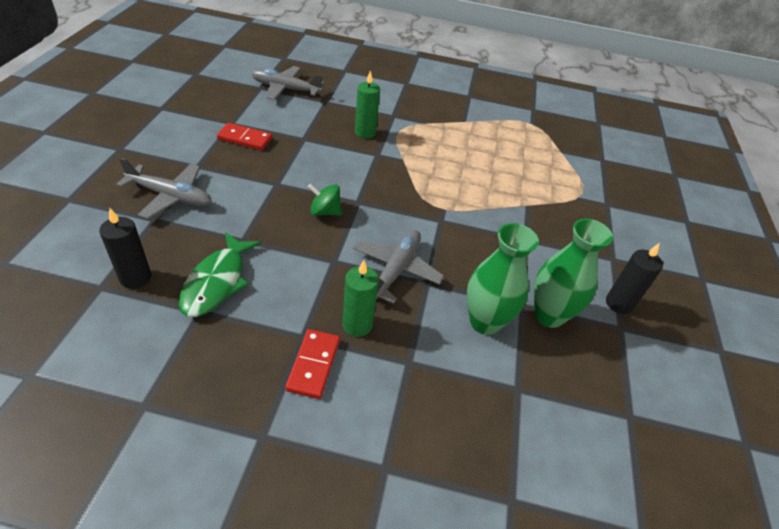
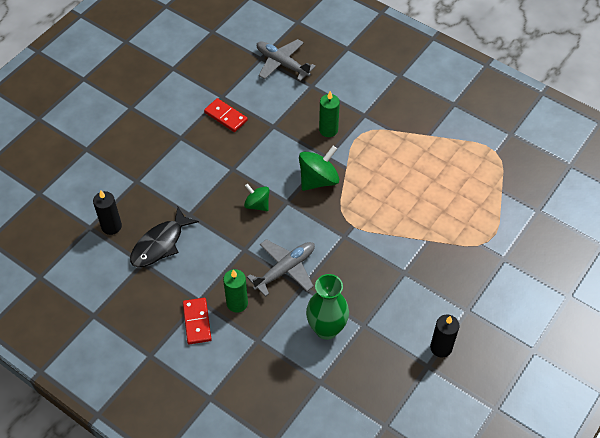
camera: 30 degrees right, 10 degrees up
grey plane [116,157,212,219] -> none
green fish [179,232,261,317] -> black fish [130,207,199,267]
red domino [285,329,340,399] -> red domino turned 45 degrees counterclockwise [183,298,212,344]
green vase [534,219,613,328] -> none
none -> green spinning top [299,146,339,191]

